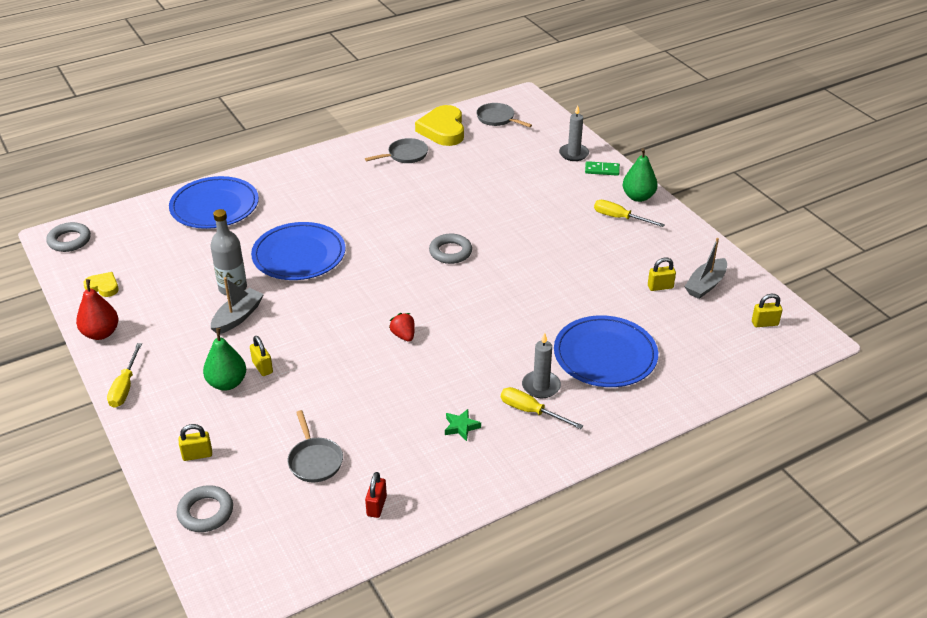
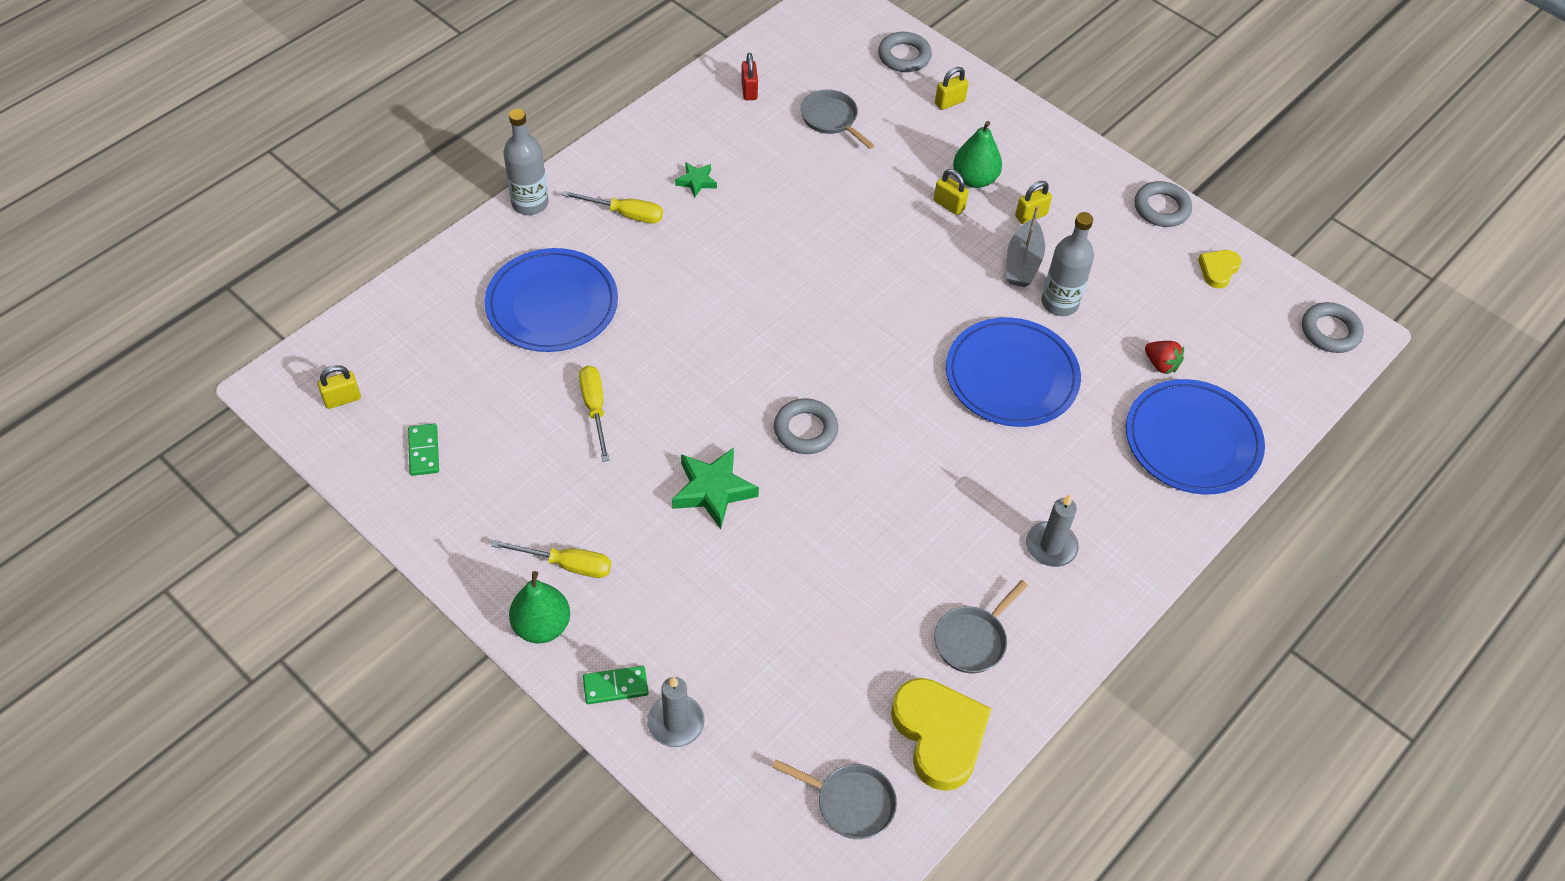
camera: 160 degrees right, 15 degrees up
red pear [76,279,118,340] -> grey ring [1135,181,1192,227]
yellow heart [83,272,119,297] -> yellow heart turned 120 degrees clockwise [1198,250,1242,289]
yellow screwdriver [107,343,142,408] -> yellow screwdriver moved to [579,365,609,462]
red strawberry [389,313,415,342] -> red strawberry moved to [1145,341,1184,375]
grey candle [522,333,561,398] -> grey candle moved to [1026,494,1079,567]
yellow padlock [648,257,676,291] -> yellow padlock moved to [1015,181,1052,224]
grey boat [684,238,727,299] -> green domino [408,424,439,476]
none -> grey bottle [503,109,548,215]
none -> green star [672,447,759,529]

